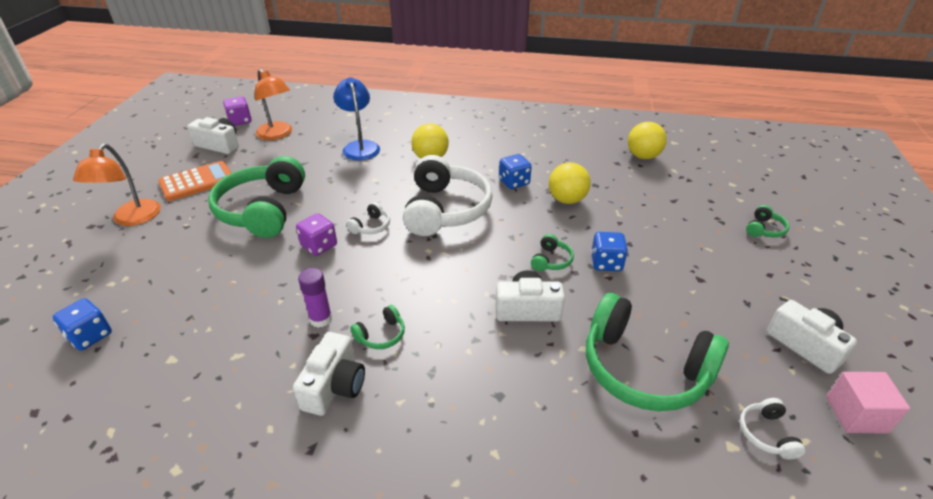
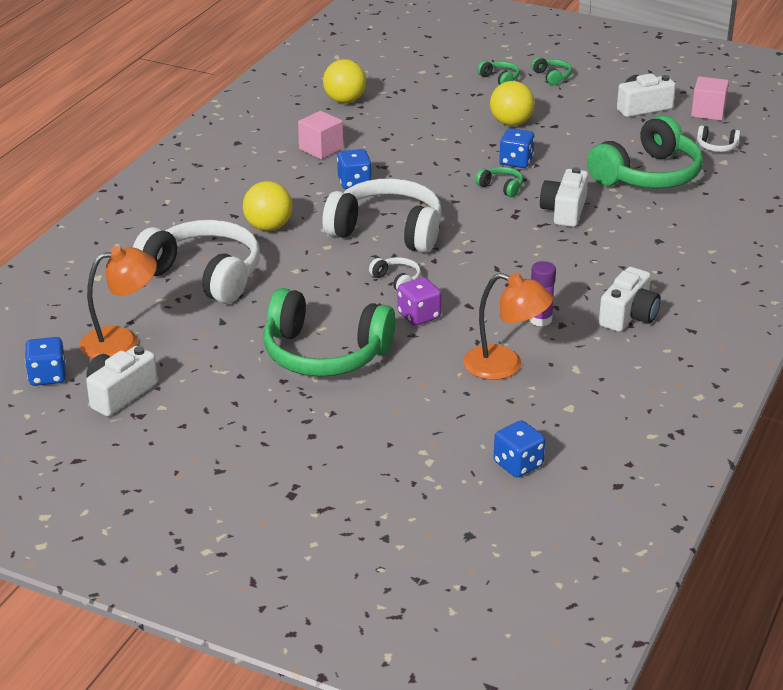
camera: 75 degrees left, 5 degrees down
orange lamp [73,144,161,226] -> orange lamp moved to [463,273,553,380]
orange calculator [158,161,231,201] -> none
purple dice [223,97,252,126] -> blue dice [25,337,66,386]
white camera [293,332,365,416] -> white camera turned 90 degrees clockwise [599,267,661,332]
blue lamp [333,77,380,160] -> white headphones [133,220,260,304]
green headphones [350,305,405,349] -> green headphones moved to [531,57,572,85]
yellow ball [549,162,591,204] -> yellow ball moved to [490,81,535,126]
none -> pink cube [298,111,343,159]

